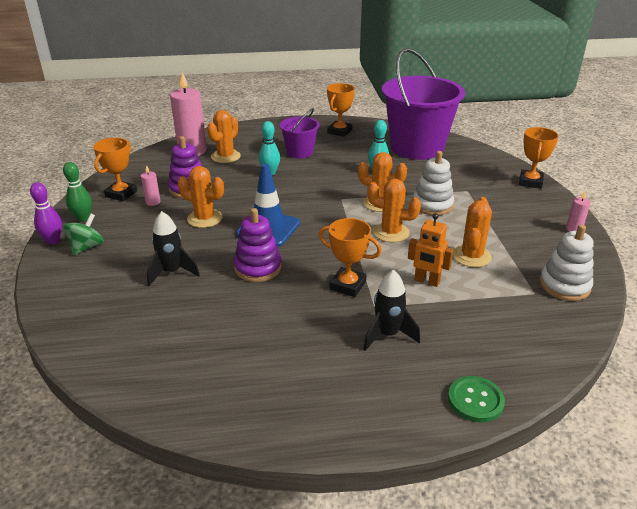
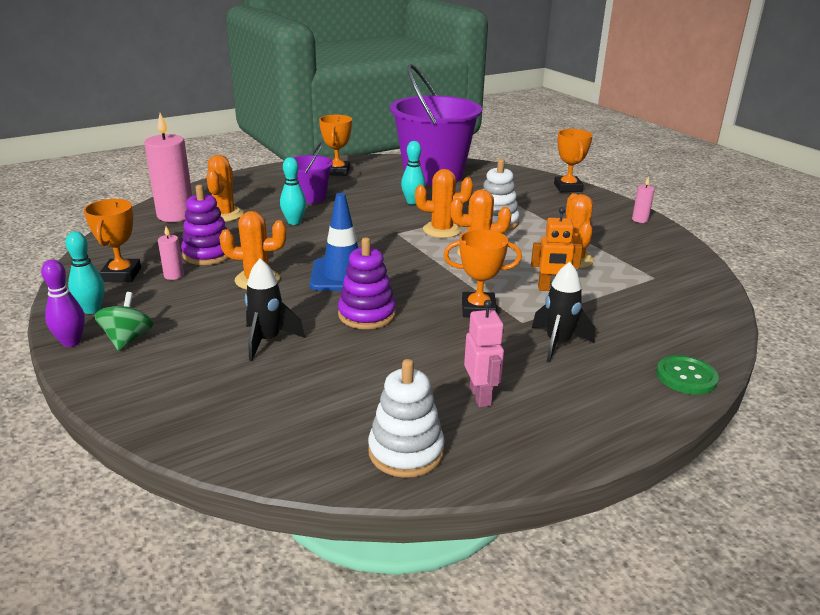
camera: 25 degrees left, 5 degrees down
green bowling pin [63,162,92,222] -> turquoise bowling pin [65,231,105,314]
white stacking toy [540,224,594,301] -> white stacking toy moved to [368,359,445,478]
none -> pink robot [464,300,504,407]

